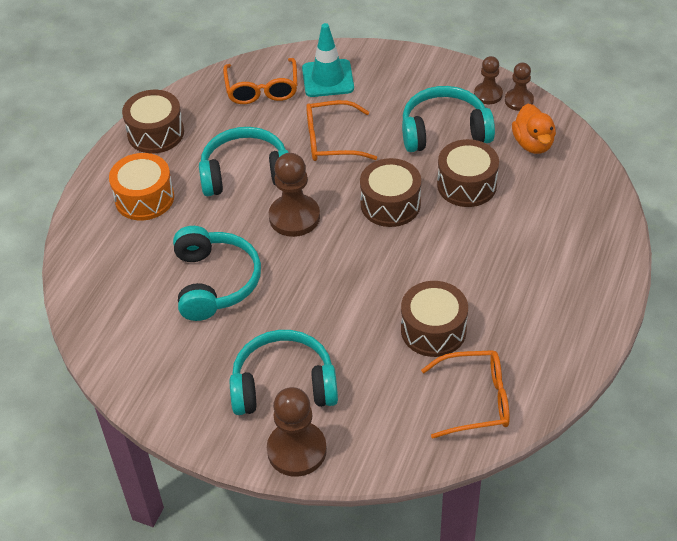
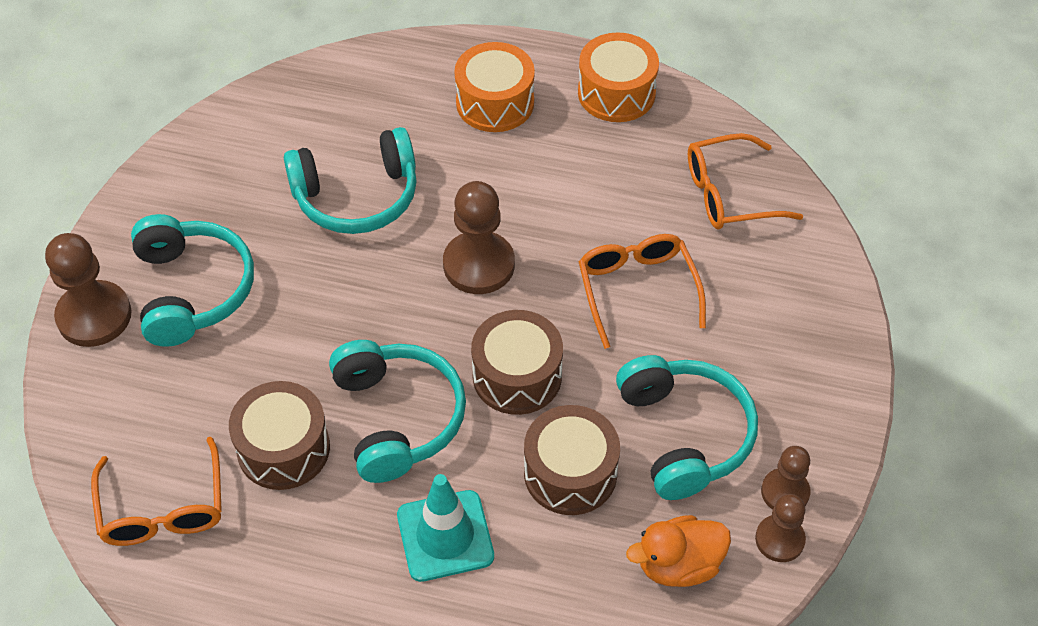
camera: 80 degrees right, 5 degrees up
brown drum [122,90,184,154] -> orange drum [578,33,659,122]
turquoise headphones [199,127,289,196] -> turquoise headphones moved to [329,340,466,483]
turquoise traffic cone [302,23,354,97] -> turquoise traffic cone moved to [397,474,494,582]

